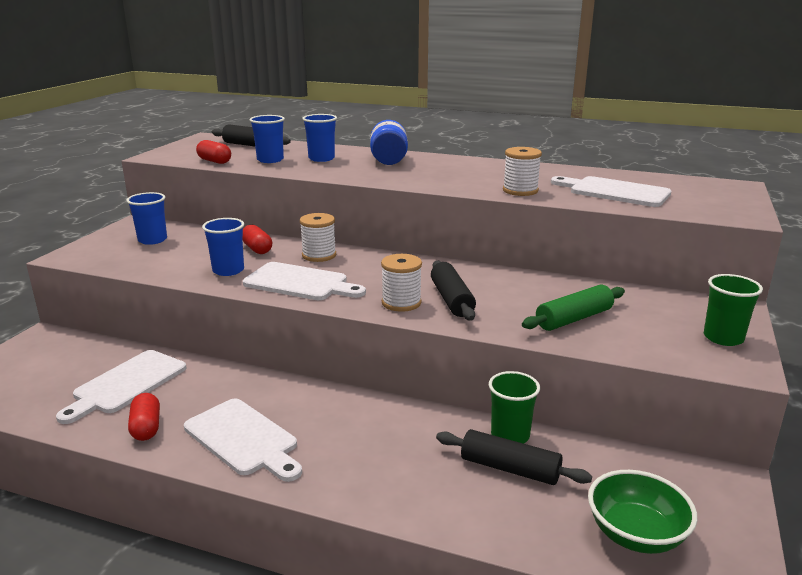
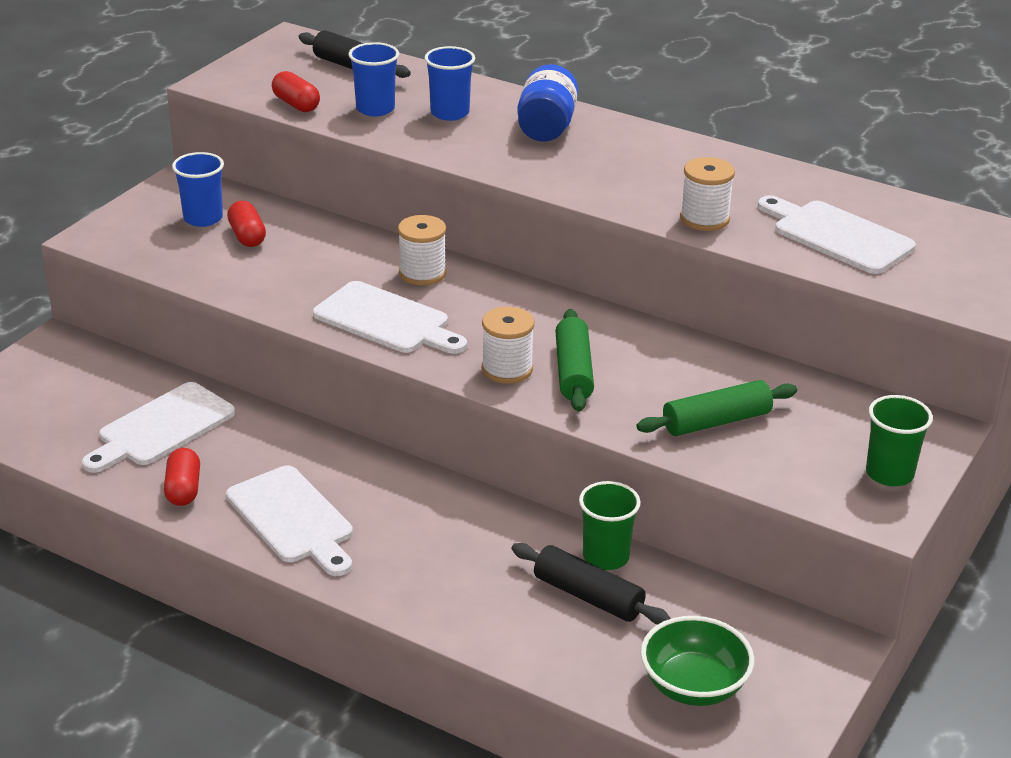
camera: 10 degrees right, 10 degrees up
blue cup [202,218,244,276] -> none
red capsule [243,225,272,254] -> red capsule moved to [227,201,266,247]
black rolling pin [431,260,476,321] -> green rolling pin [555,309,594,412]

